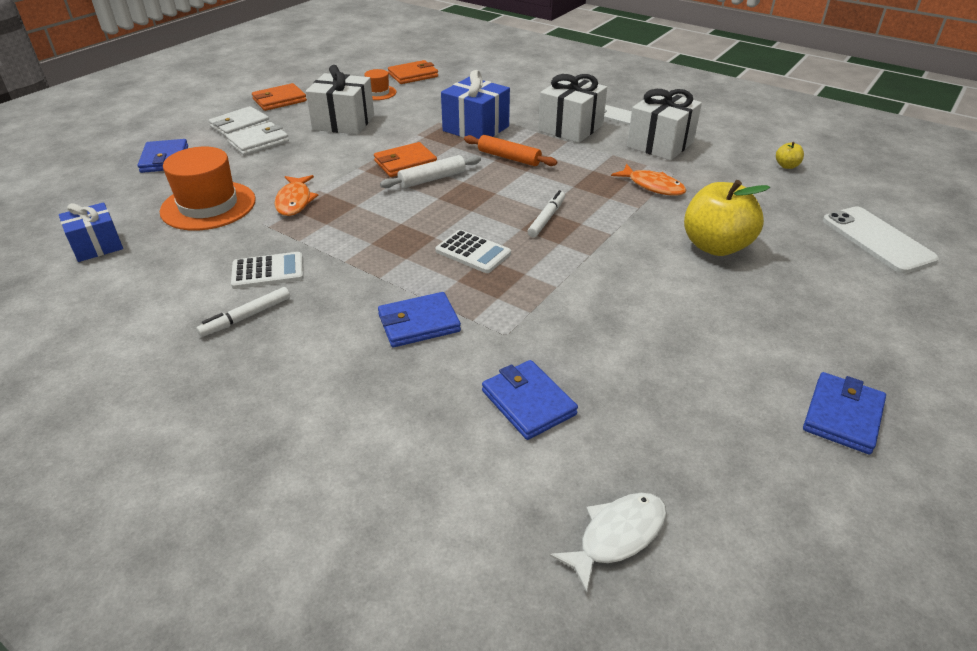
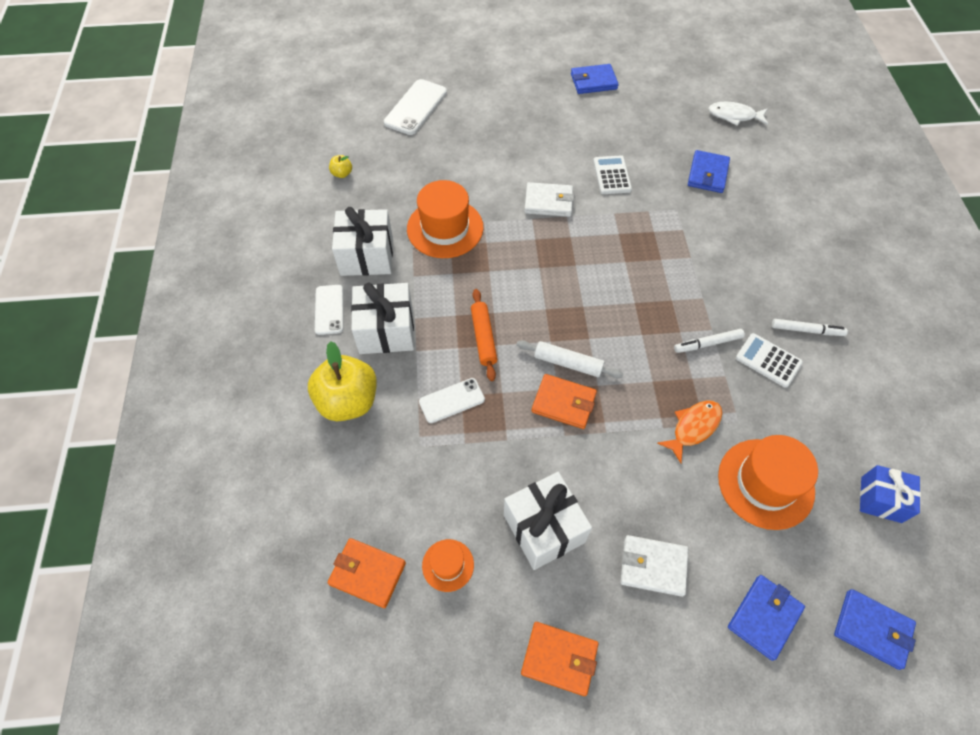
camera: 130 degrees left, 20 degrees up
white wallet [209,106,270,136] -> white wallet moved to [524,182,574,217]
blue wallet [378,292,461,347] -> blue wallet moved to [834,589,916,670]
white calculator [435,230,511,273] -> white calculator moved to [593,155,632,194]
blue gift [441,70,510,139] -> white phone [419,378,485,423]
white marker [527,190,565,237] -> white marker moved to [674,329,745,353]
orange fish [611,164,686,196] -> orange hat [407,180,483,258]
yellow apple [684,180,770,256] -> yellow apple moved to [308,341,377,421]

